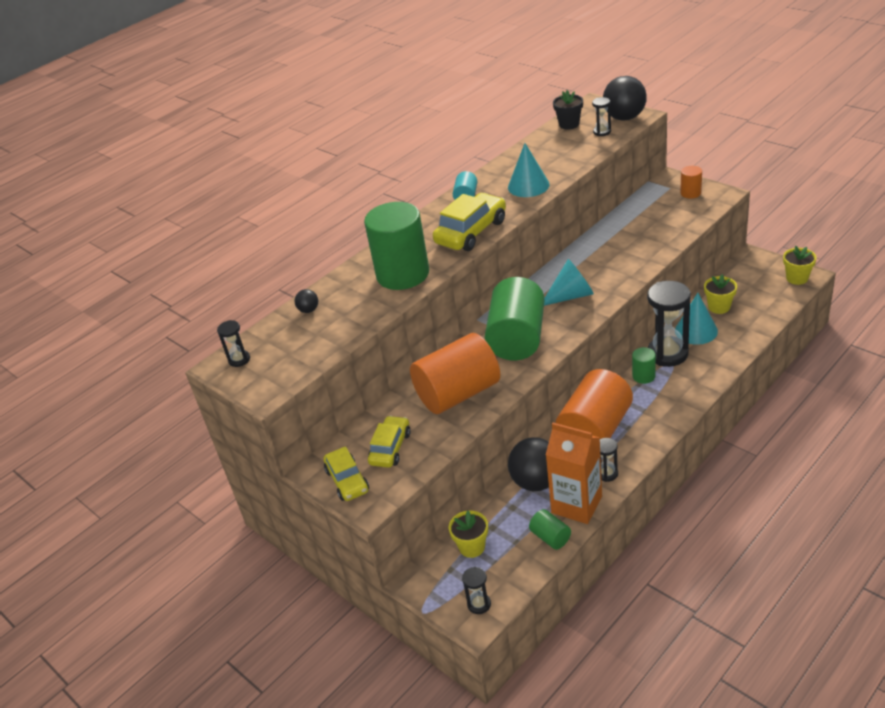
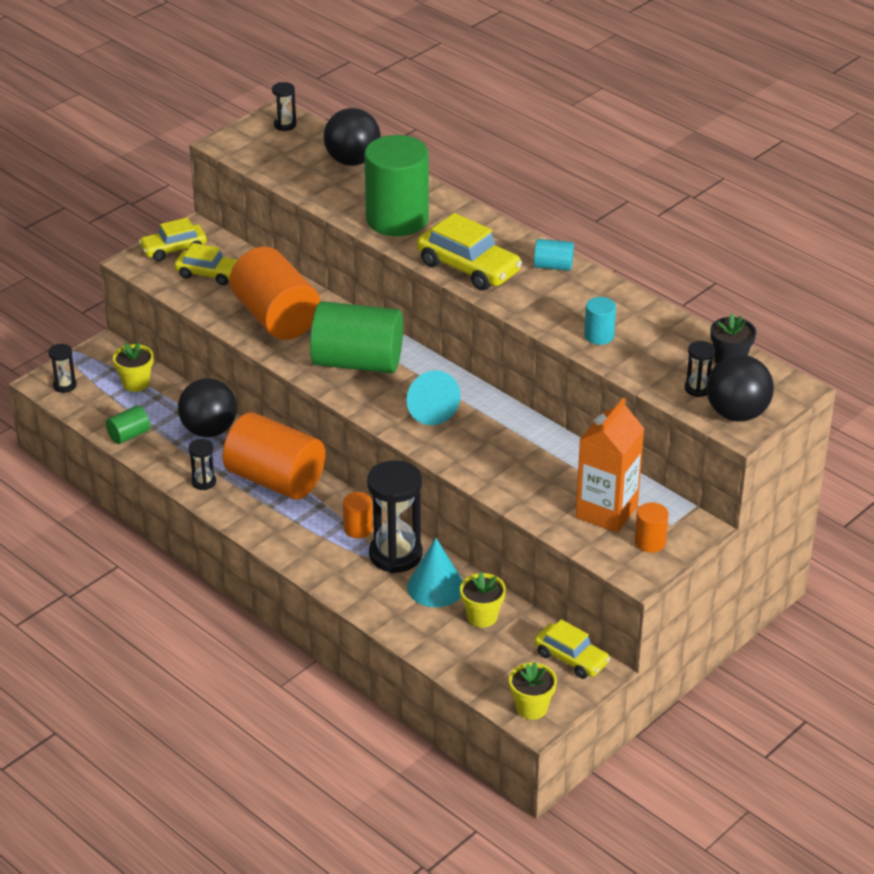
camera: 85 degrees right, 0 degrees up
black ball [295,289,318,313] -> black ball [324,108,381,166], size x2.20
turquoise cone [508,143,550,197] -> none
orange carton [546,423,602,524] -> orange carton moved to [576,398,644,533]
green cylinder [632,347,656,384] -> orange cylinder [343,492,373,538]
none -> yellow car [534,619,610,679]
none -> turquoise cylinder [584,297,616,345]

